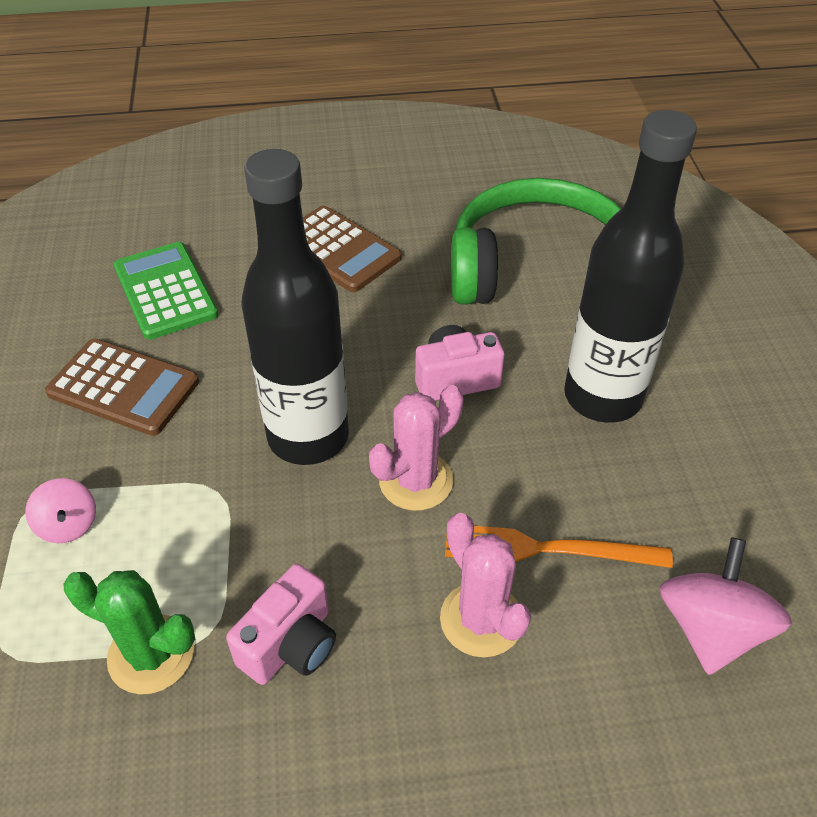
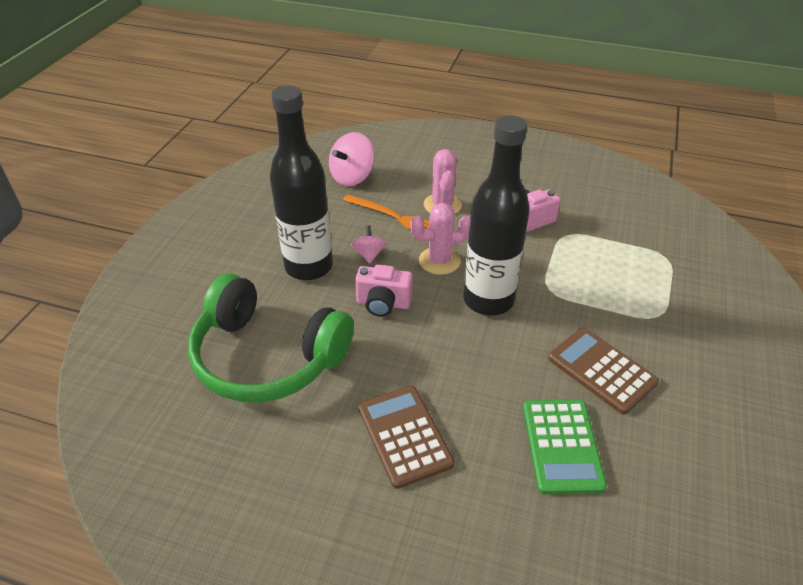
camera: 155 degrees left, 5 degrees down
pink spinning top [25,478,96,543] -> pink spinning top moved to [351,225,387,264]
green cactus [64,570,195,694] -> none

